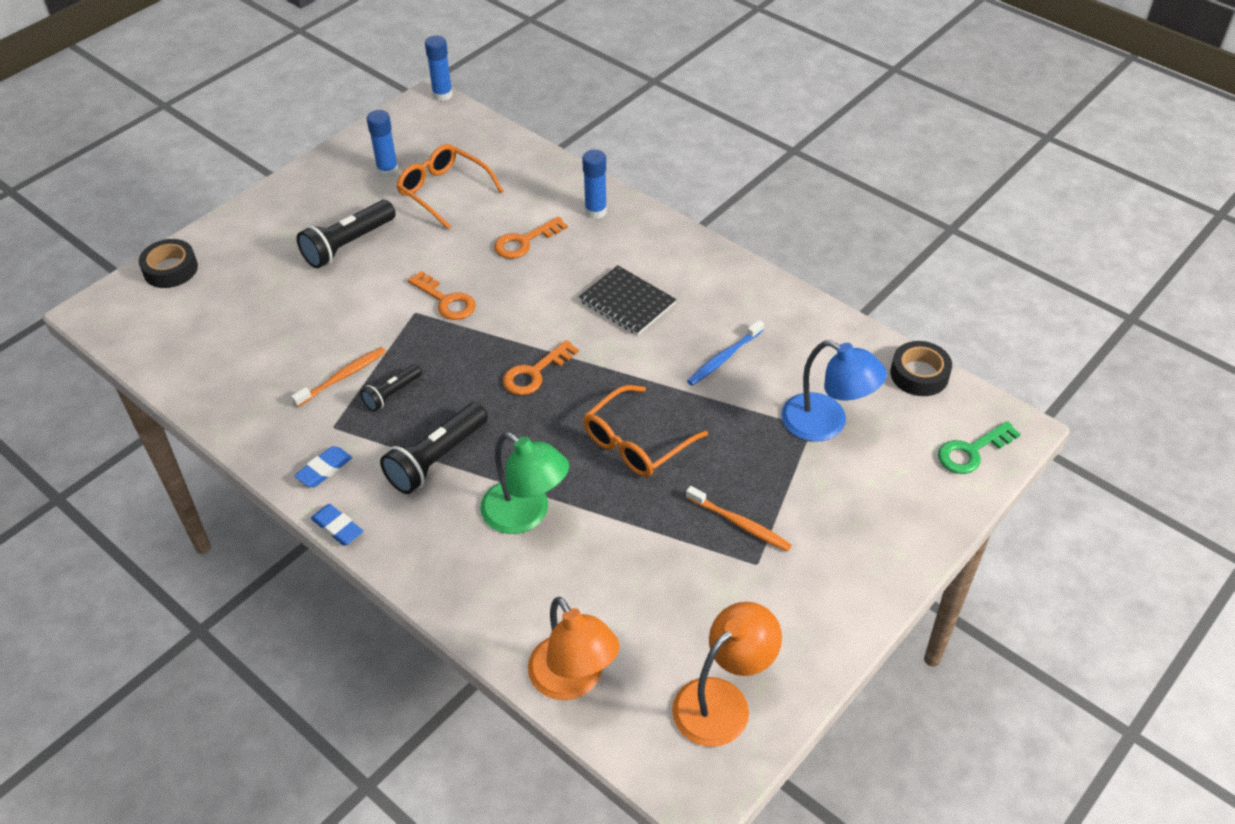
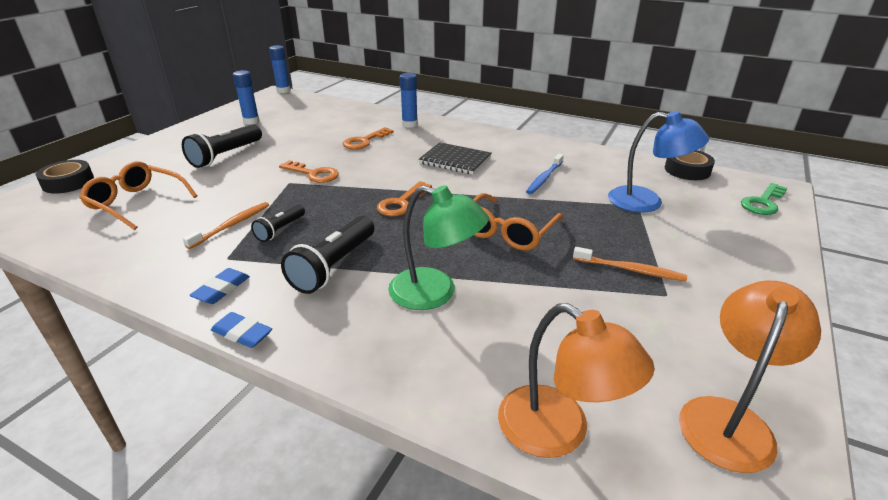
camera: 15 degrees left, 15 degrees down
orange glasses [397,144,503,229] -> orange glasses moved to [79,161,197,230]

